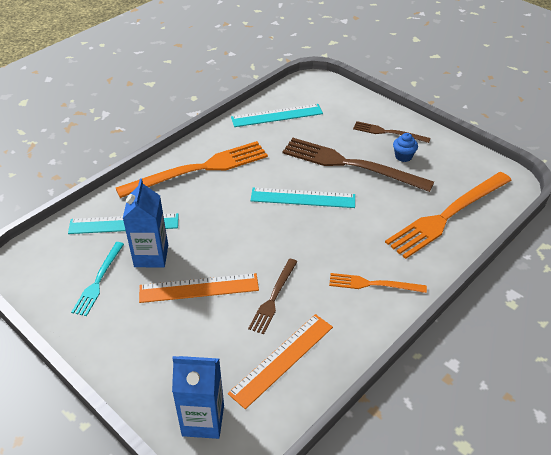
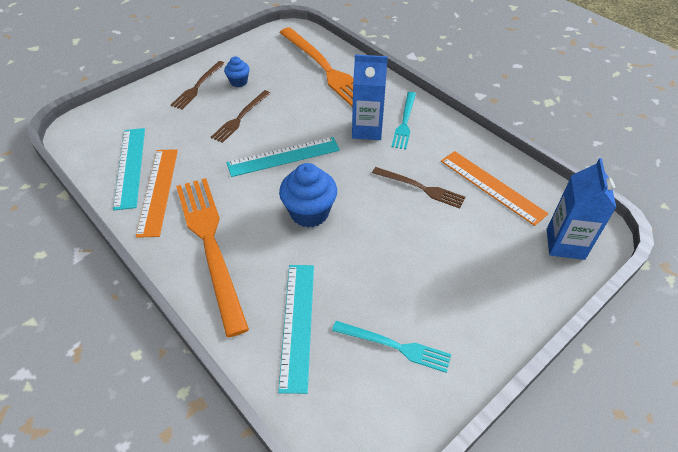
camera: 85 degrees left, 5 degrees up
blue carton [123,179,168,267] -> blue carton moved to [352,55,388,140]
orange ruler [139,273,259,303] -> orange ruler moved to [136,149,178,238]
turquoise ruler [250,188,355,208] -> turquoise ruler turned 60 degrees clockwise [227,137,340,177]
brown fork [282,138,434,192] -> brown fork [211,90,271,143], size x0.53
orange fork [329,273,427,293] -> turquoise fork [391,92,416,150]
none -> blue cupcake [279,163,337,228]

